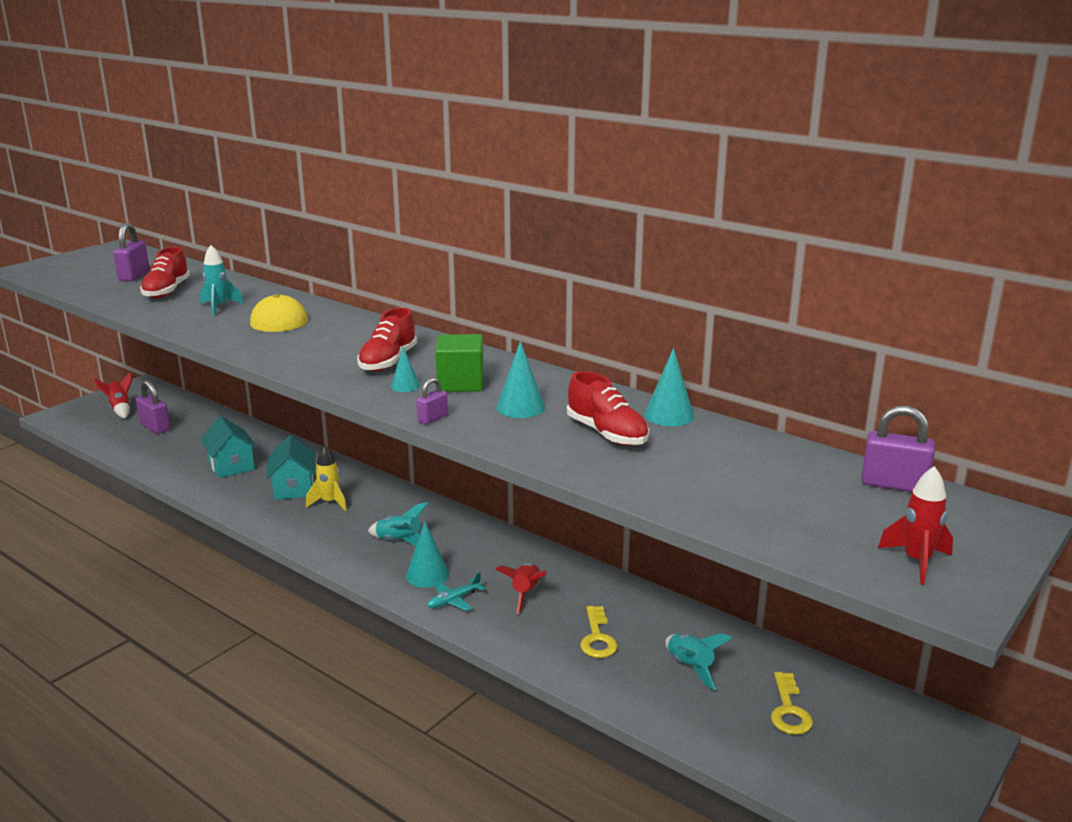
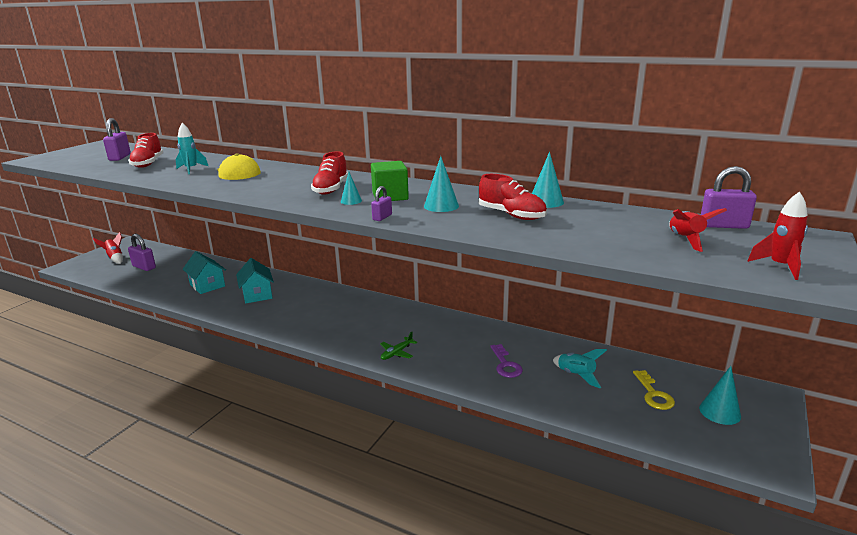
camera: 10 degrees left, 0 degrees up
yellow rocket [306,445,347,511] -> none
turquoise rocket [368,502,429,546] -> none
turquoise cone [406,521,449,588] -> turquoise cone moved to [699,366,741,425]
turquoise plane [428,572,485,611] -> green plane [380,332,417,360]
red rocket [495,563,547,614] -> red rocket moved to [669,208,727,252]
yellow key [580,606,618,658] -> purple key [490,344,523,378]

